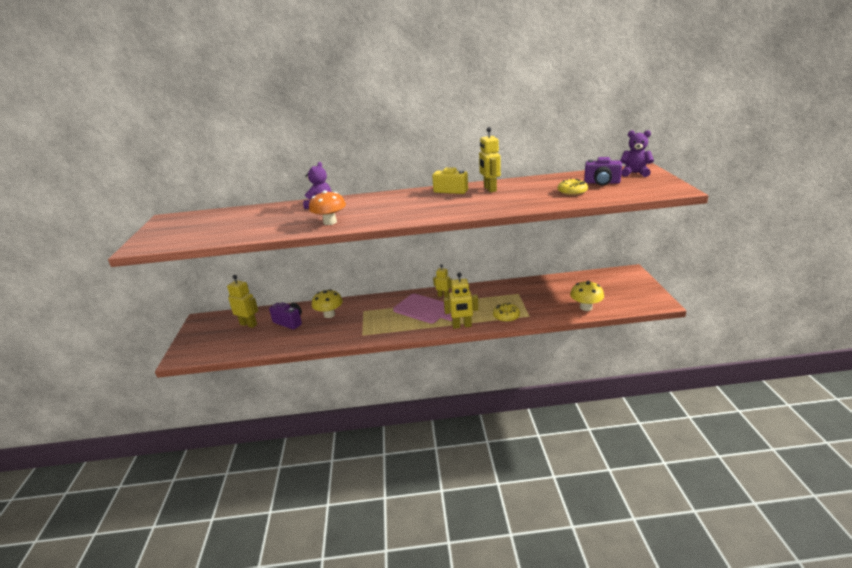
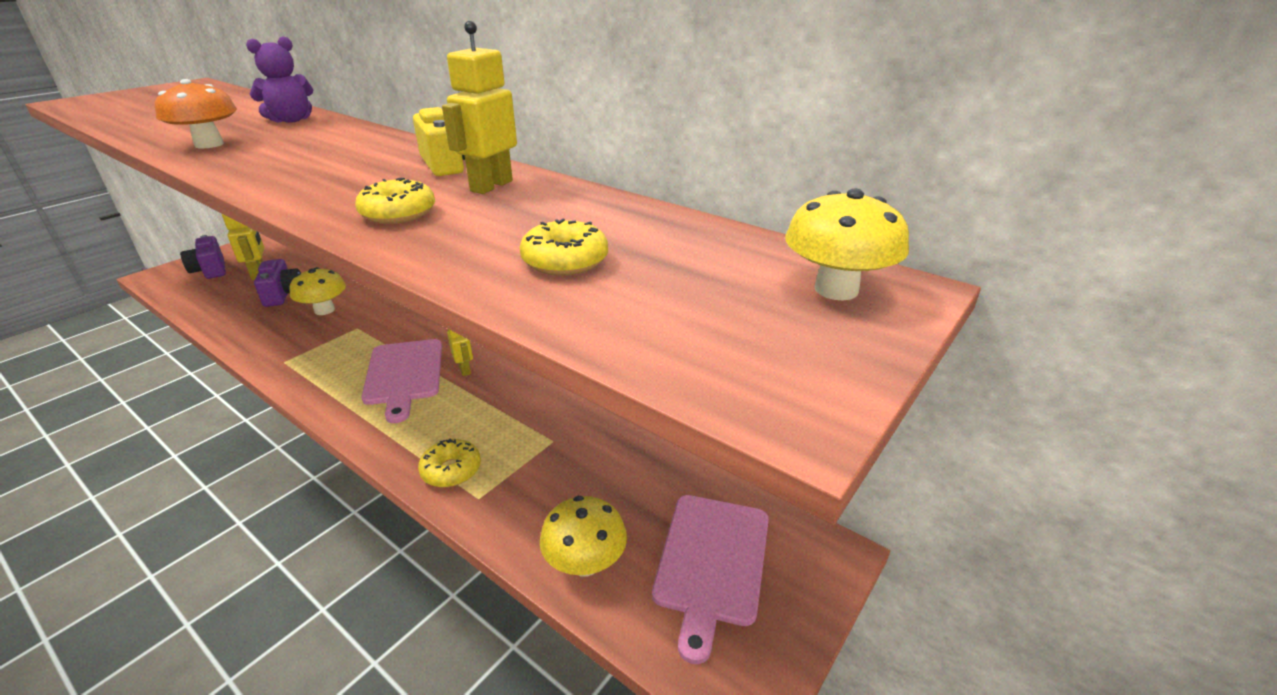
camera: 40 degrees right, 5 degrees up
yellow robot [444,273,478,329] -> none
purple camera [584,157,622,186] -> purple camera moved to [180,235,226,279]
purple teddy bear [620,130,654,177] -> yellow mushroom [785,189,909,300]
none -> yellow donut [355,177,435,224]
none -> pink cutting board [652,495,769,664]

